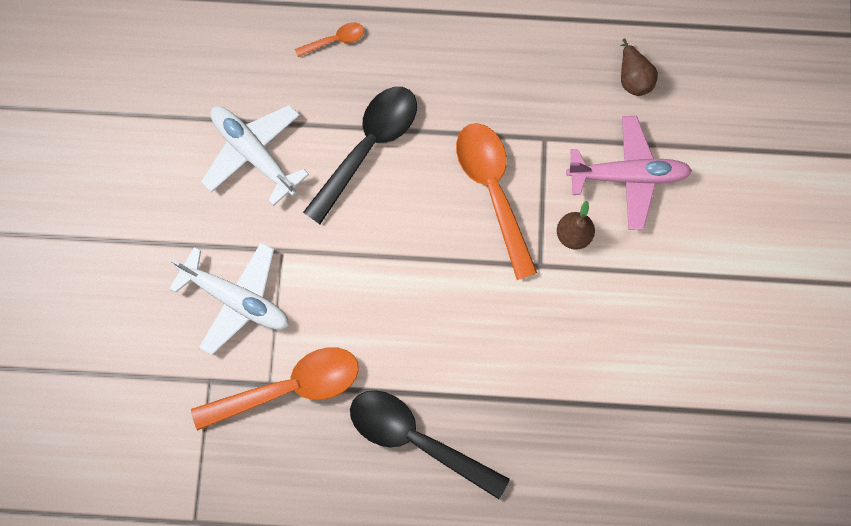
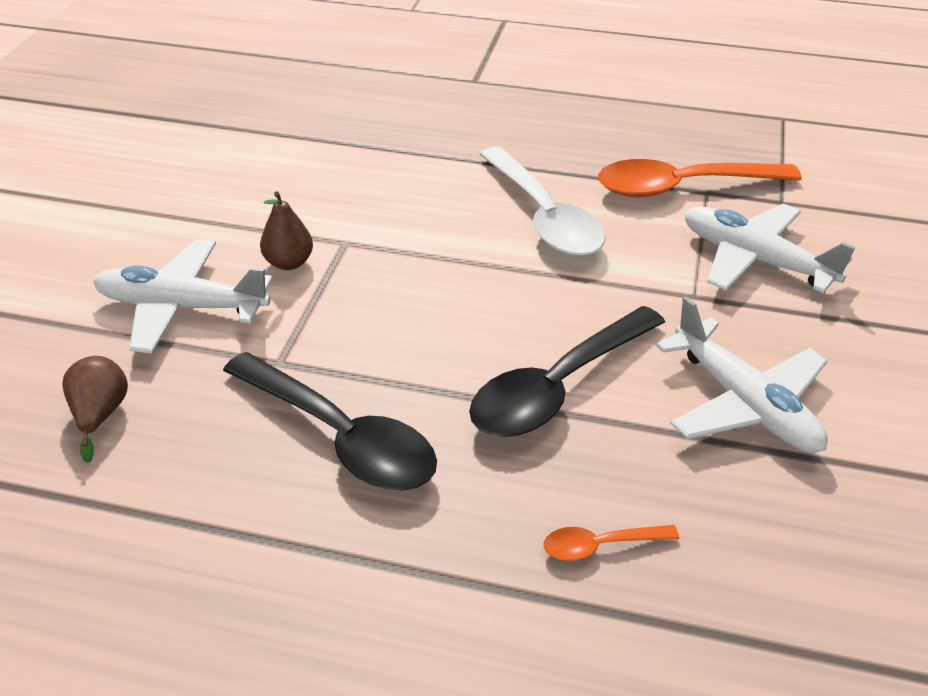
camera: 170 degrees left, 35 degrees down
black spoon [350,390,510,499] -> black spoon moved to [223,352,437,491]
orange spoon [456,123,537,280] -> none
pink plane [566,116,692,230] -> white plane [93,239,273,354]
none -> white spoon [479,147,606,257]

